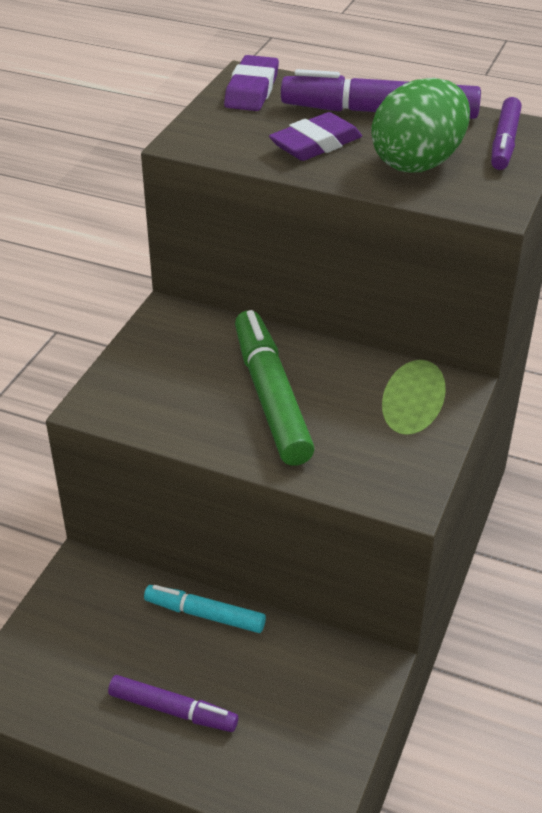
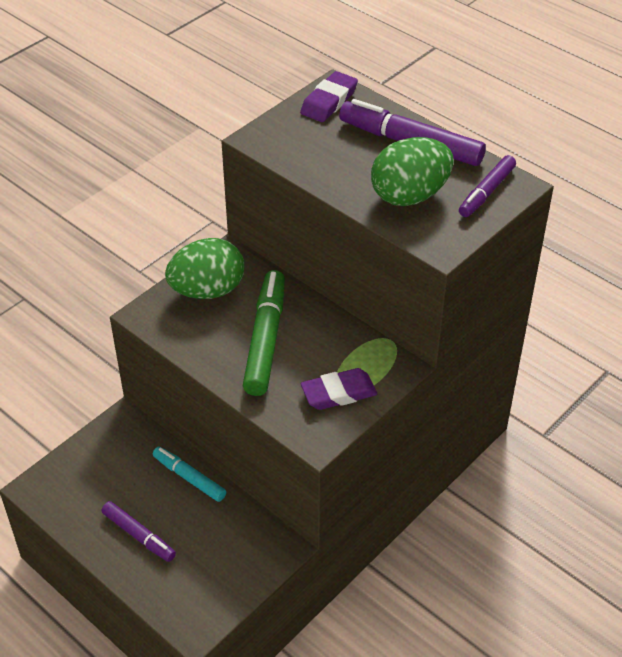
camera: 20 degrees right, 5 degrees up
purple eraser [269,112,362,161] -> purple eraser moved to [301,368,377,410]
none -> green egg [165,238,245,299]

